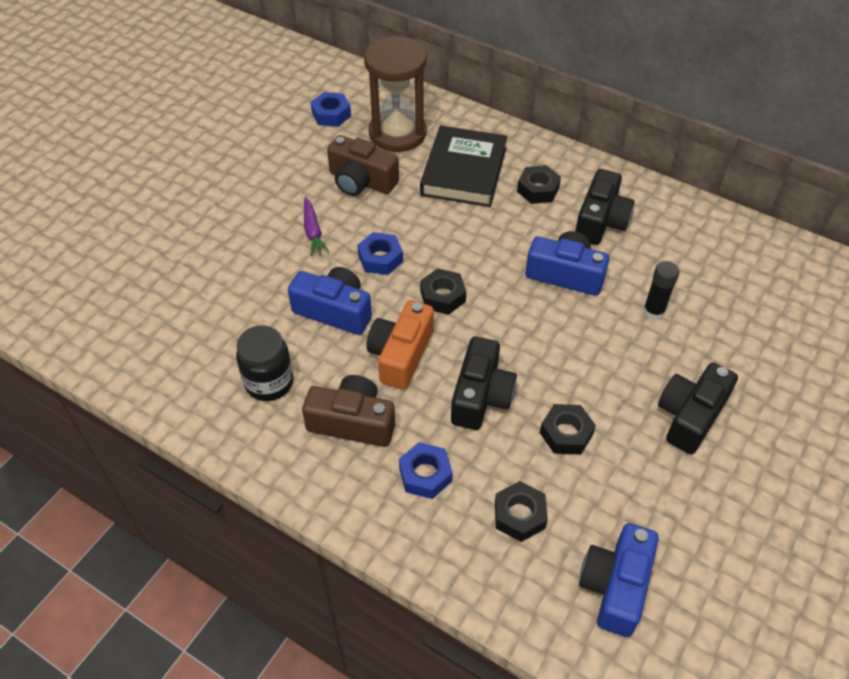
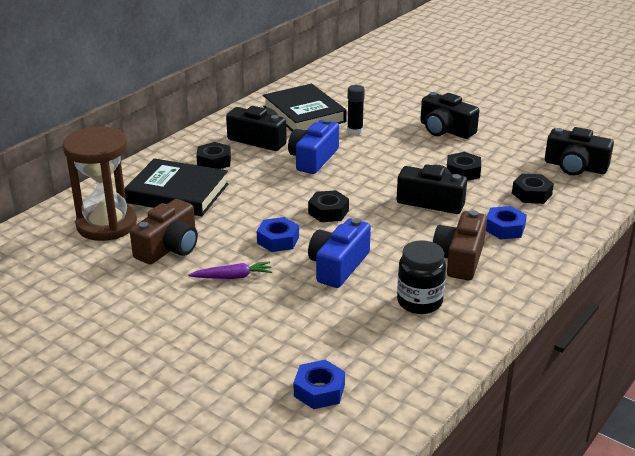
camera: 85 degrees left, 20 degrees down
blue nut [311,92,351,127] -> blue nut moved to [294,360,345,409]
orange camera [366,300,434,390] -> none
blue camera [579,523,659,637] -> black camera [545,127,614,175]
none -> black book [263,84,347,131]

